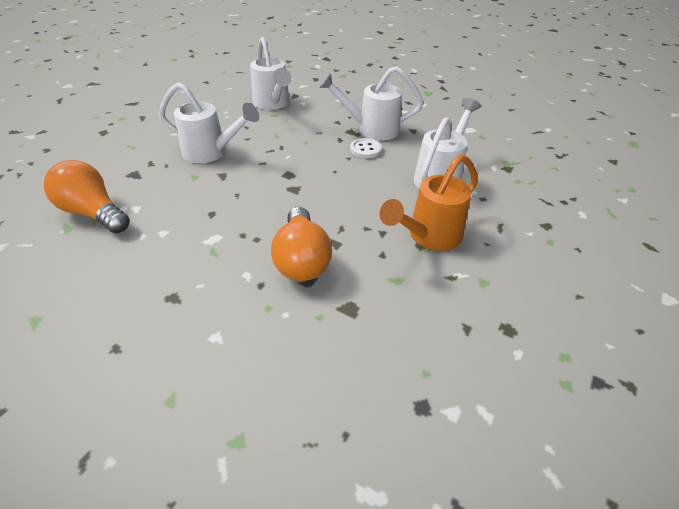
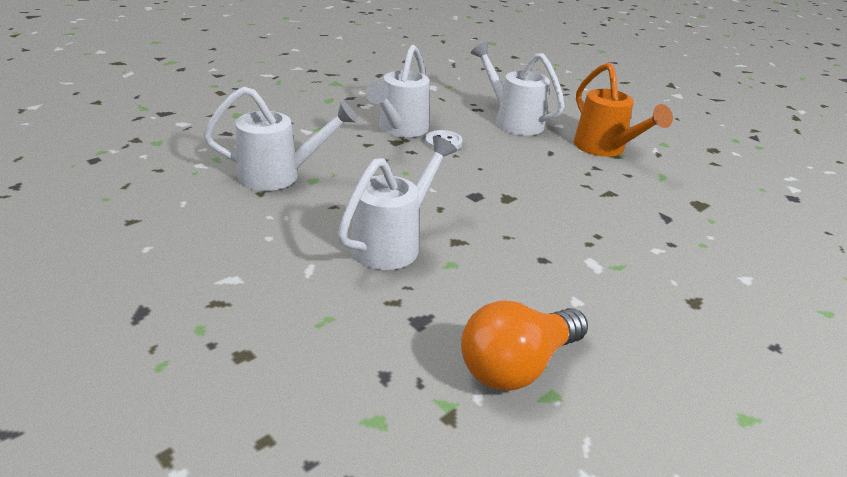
camera: 75 degrees left, 10 degrees down
orange light bulb [271,207,332,281] -> none

